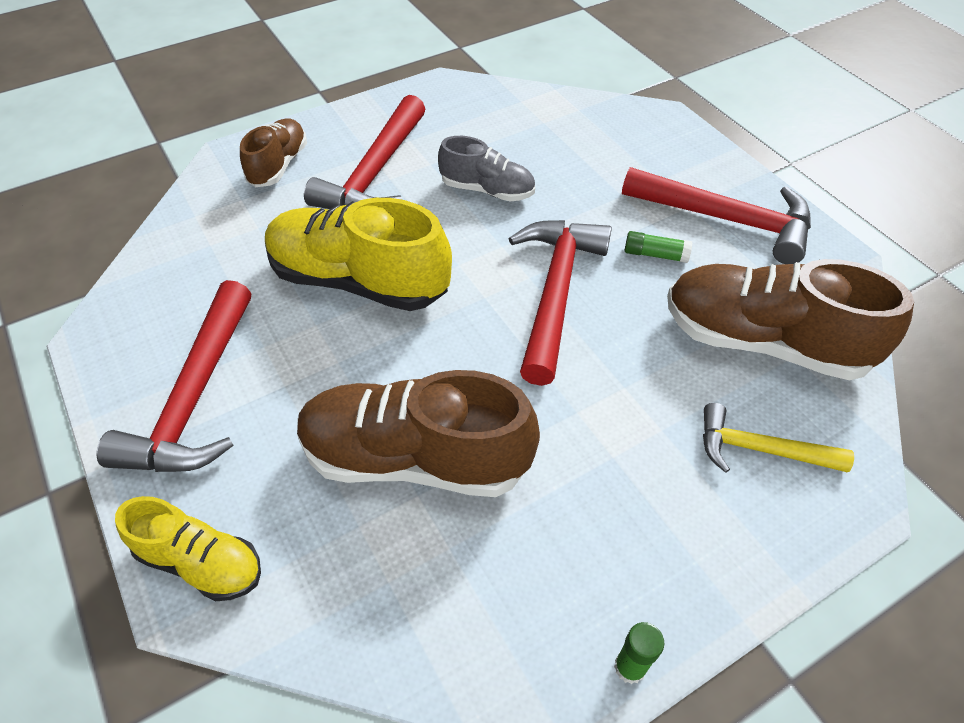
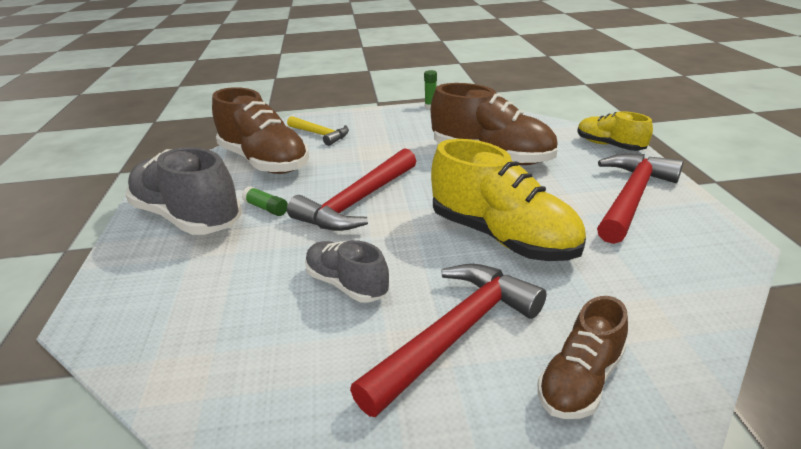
camera: 155 degrees left, 20 degrees down
red hammer [622,167,811,264] -> grey shoe [125,147,242,235]

